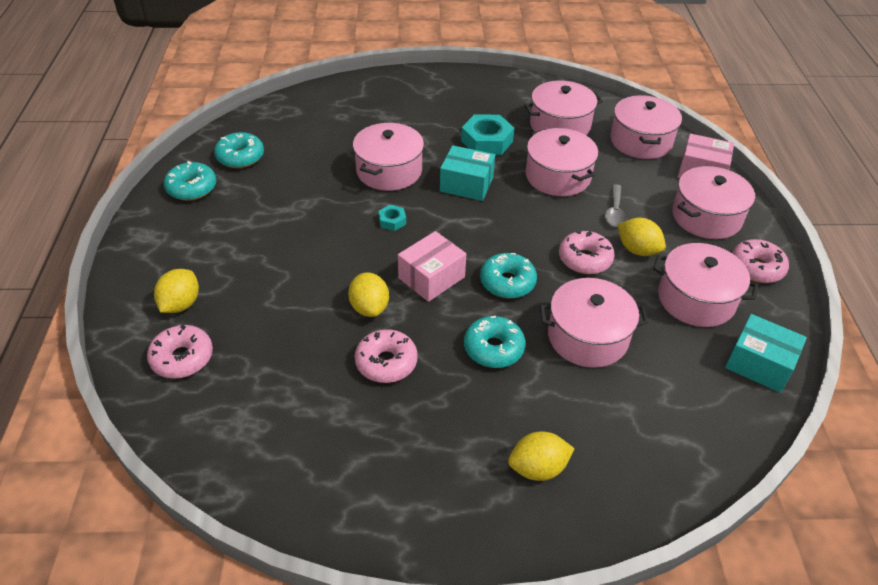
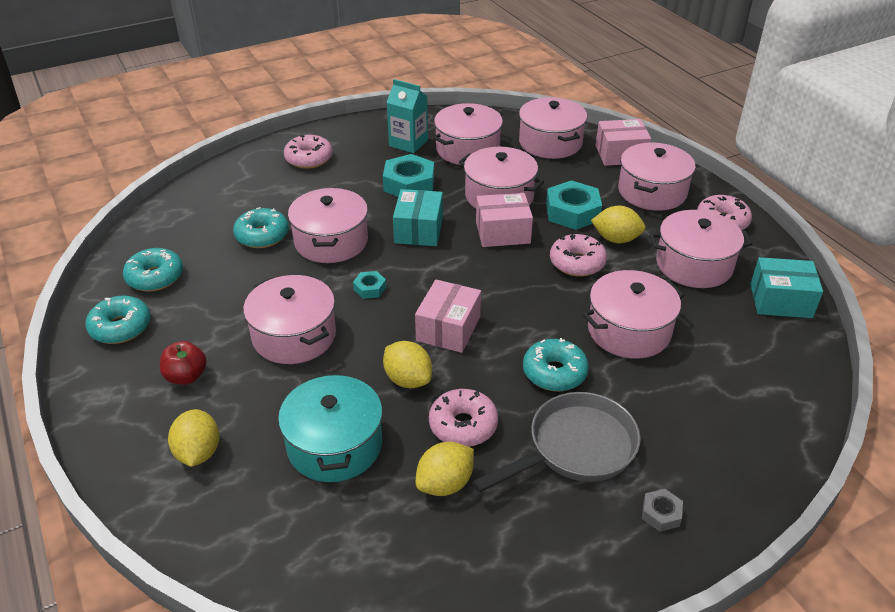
camera: 25 degrees left, 5 degrees down
pink donut [147,324,213,379] -> pink donut moved to [284,134,333,169]
turquoise box [440,145,495,201] -> turquoise box turned 75 degrees counterclockwise [393,189,443,246]
turquoise donut [480,253,537,298] -> turquoise donut moved to [233,207,289,248]
yellow lemon [508,432,575,481] -> yellow lemon moved to [416,442,474,496]
grey spoon [605,184,627,227] -> turquoise nut [546,180,602,230]
none -> red apple [160,341,207,385]
none -> pink pot [243,275,336,364]
none -> turquoise pot [278,372,383,482]
none -> turquoise carton [386,79,428,153]
none -> grey pan [472,392,641,493]
none -> pink box [476,193,533,247]
none -> grey nut [642,489,683,532]

